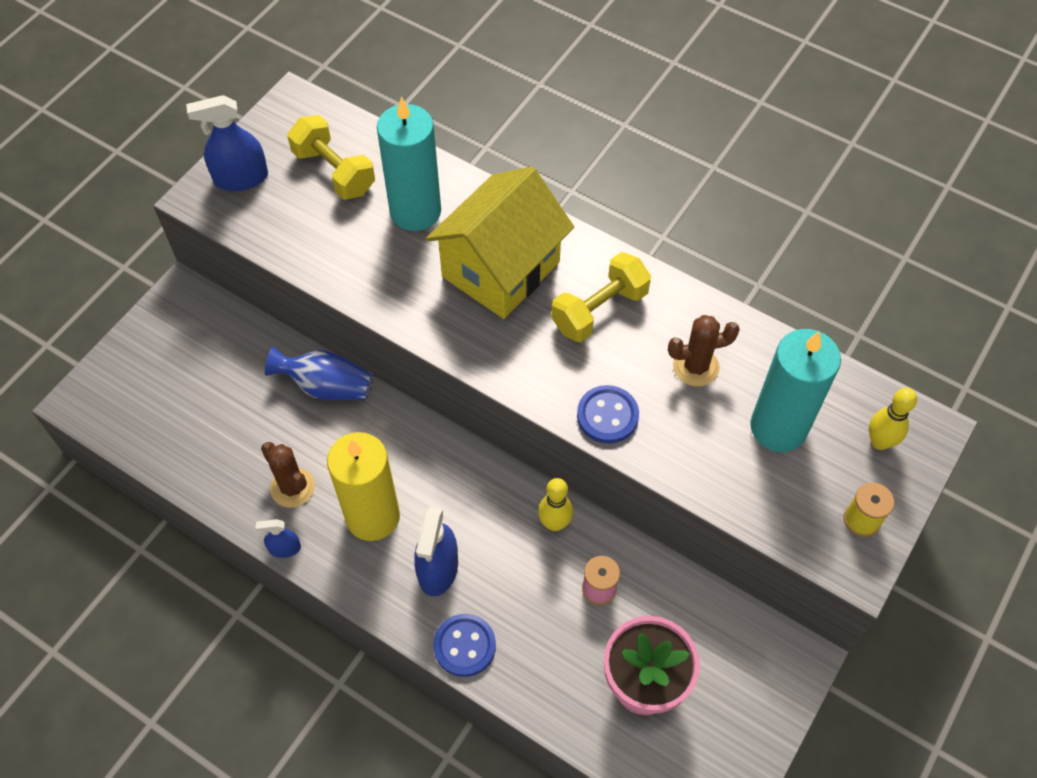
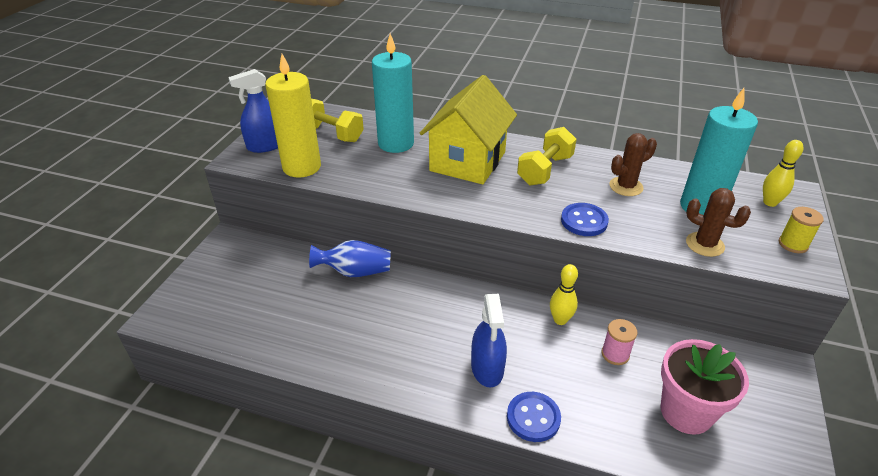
camera: 15 degrees left, 20 degrees down
blue spray bottle [256,519,301,558] -> none
brown cactus [261,442,315,508] -> brown cactus moved to [686,188,751,257]
yellow candle [327,432,400,541] -> yellow candle moved to [265,54,321,178]

